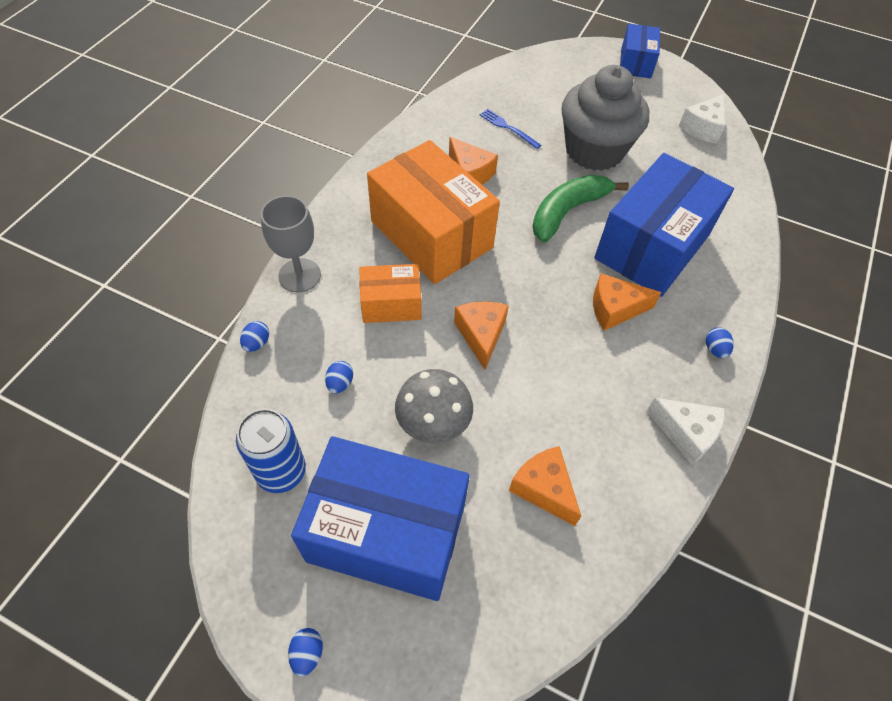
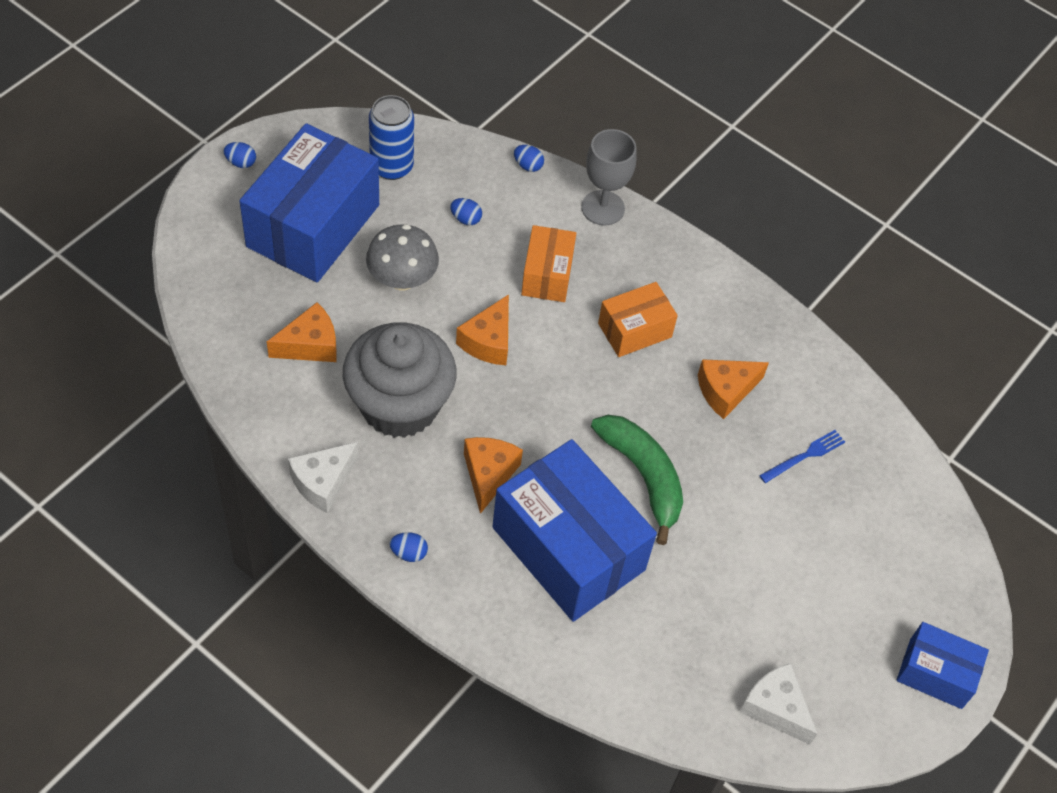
camera: 100 degrees right, 0 degrees up
orange box [367,140,500,284] -> orange box [598,282,678,357], size x0.52
orange cheese [454,301,509,370] -> orange cheese turned 105 degrees clockwise [456,294,509,365]
grey cupcake [561,65,649,171] -> grey cupcake moved to [343,323,457,438]

